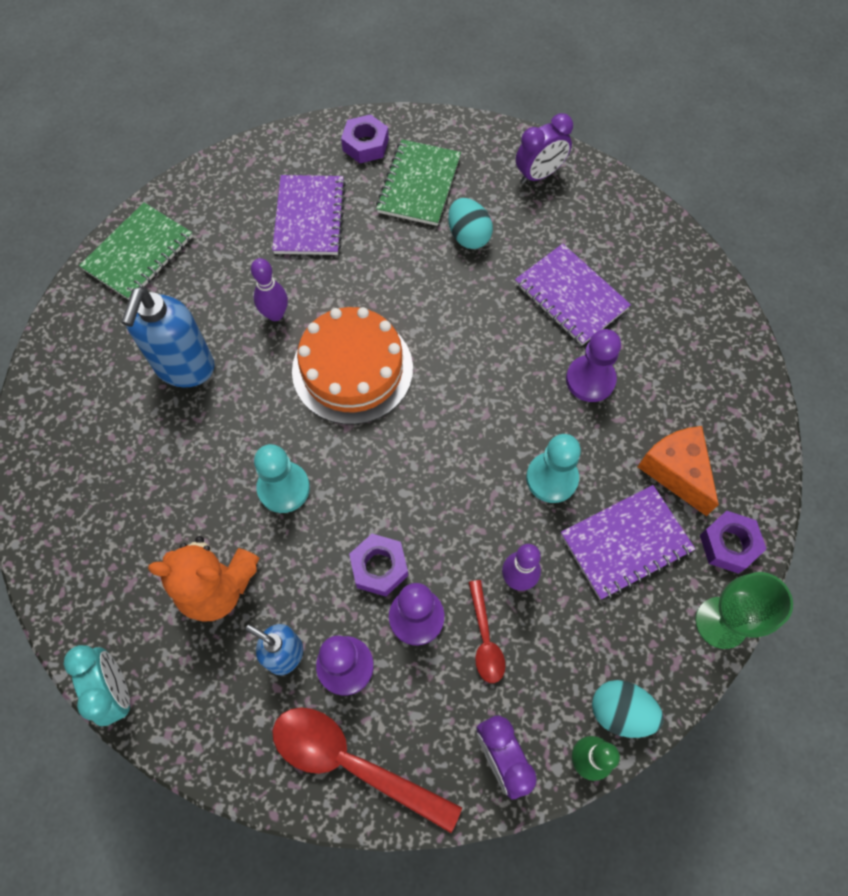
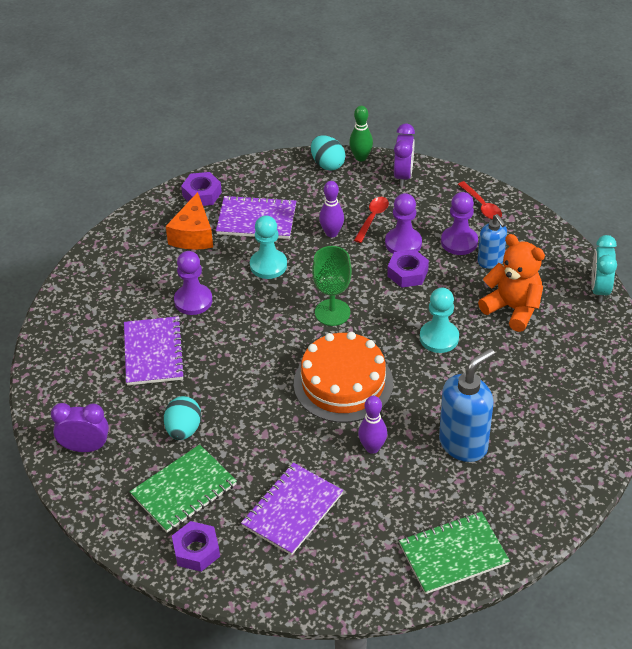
camera: 145 degrees left, 20 degrees down
red spoon [272,708,462,833] -> red spoon [458,181,502,220], size x0.54
green goblet [695,572,793,649] -> green goblet moved to [312,246,352,326]

